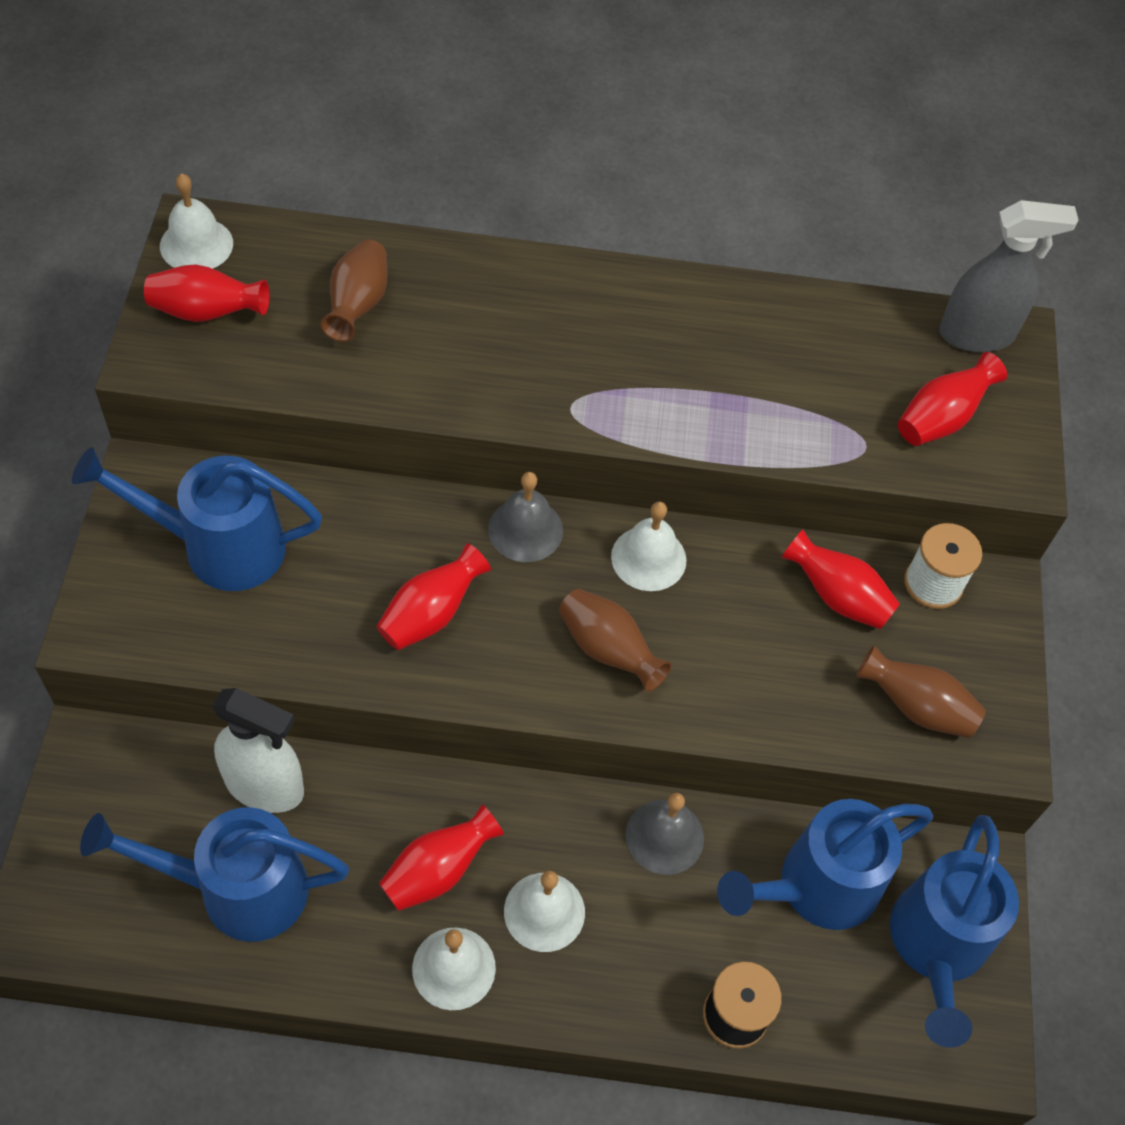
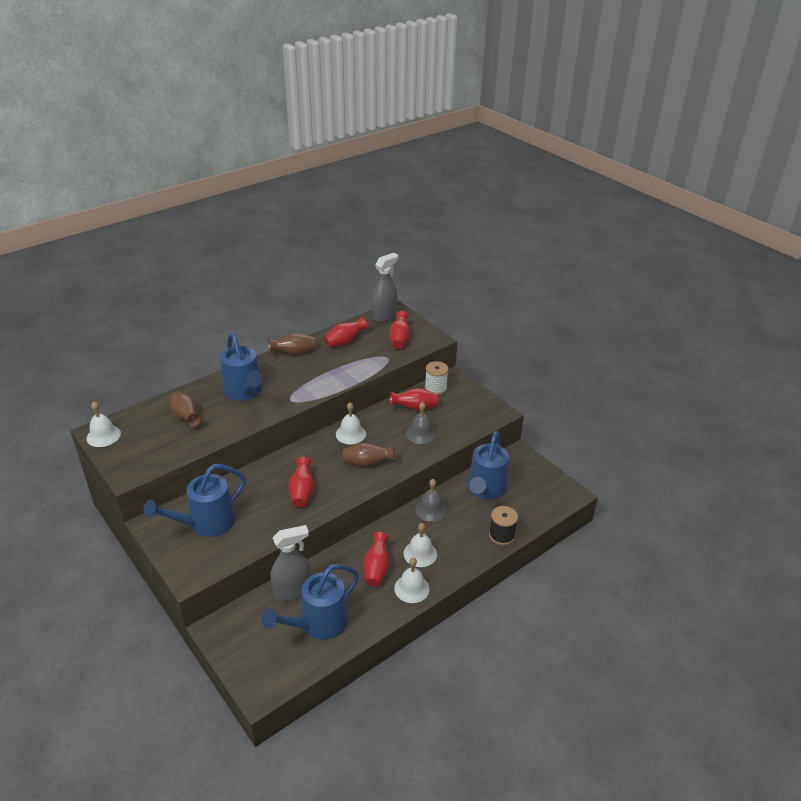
camera: 40 degrees left, 20 degrees down
red vase [144,264,270,322] -> red vase moved to [324,317,367,347]
white spray bottle [212,688,304,813] -> grey spray bottle [271,525,311,601]
grey bell [488,472,563,562] -> grey bell moved to [406,402,436,444]
brown vase [856,645,986,738] -> brown vase moved to [268,333,316,355]
blue watering can [890,815,1019,1048] -> blue watering can moved to [220,332,262,401]

